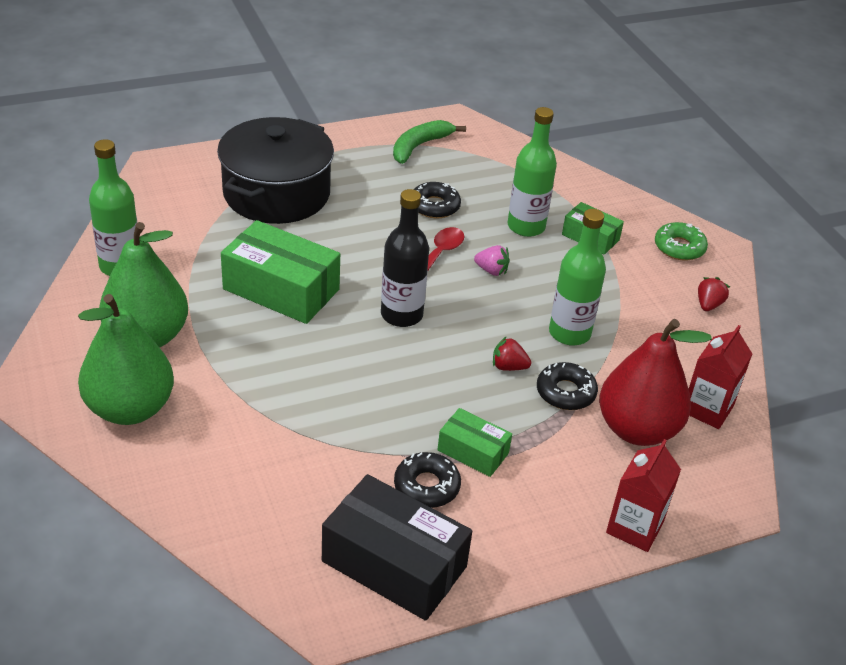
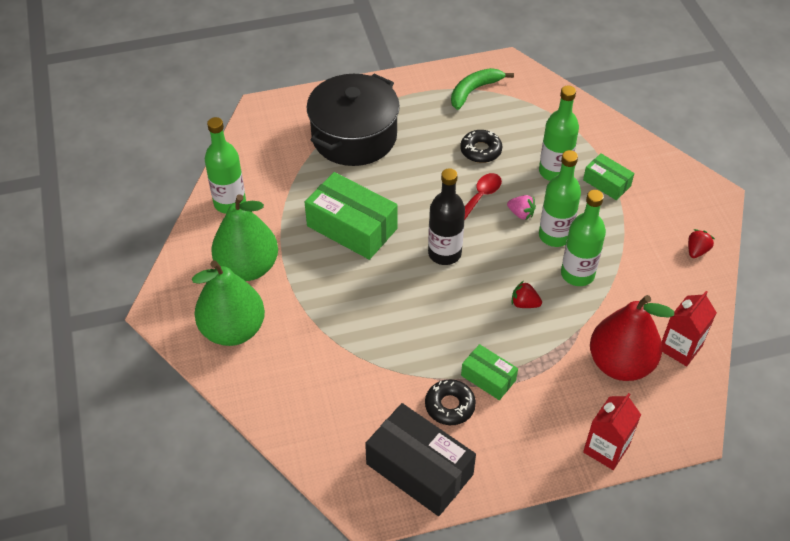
camera: 10 degrees right, 10 degrees up
black donut [537,362,598,410] -> none
green donut [655,222,708,261] -> none
none -> green bottle [539,150,581,247]

